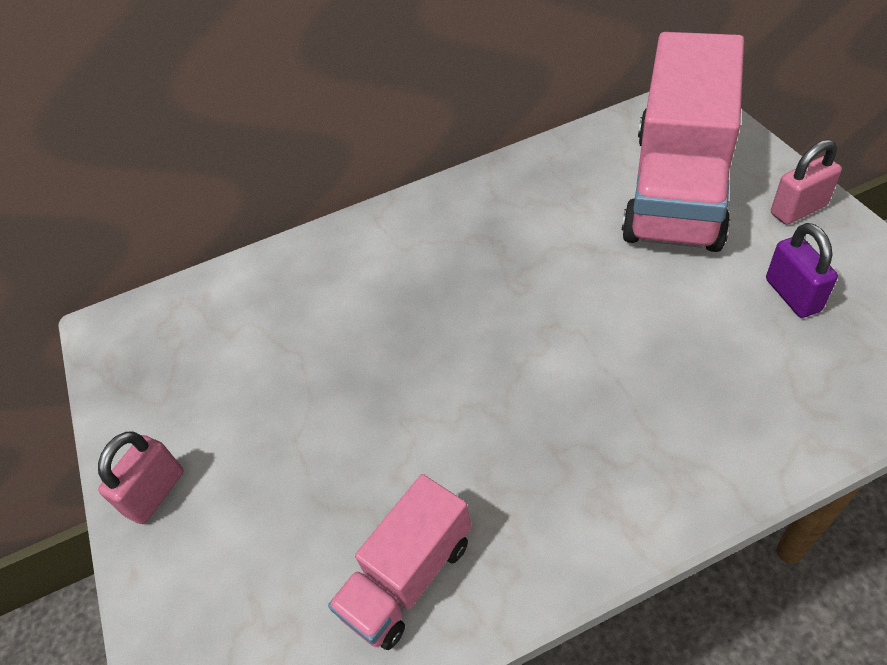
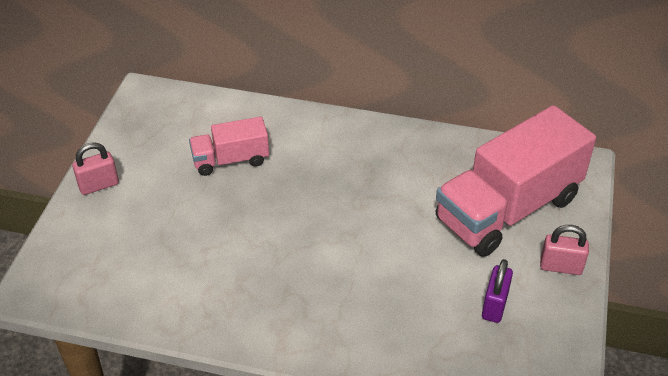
camera: 30 degrees right, 5 degrees down
pink truck [328,474,471,650] -> pink truck moved to [189,117,269,176]

